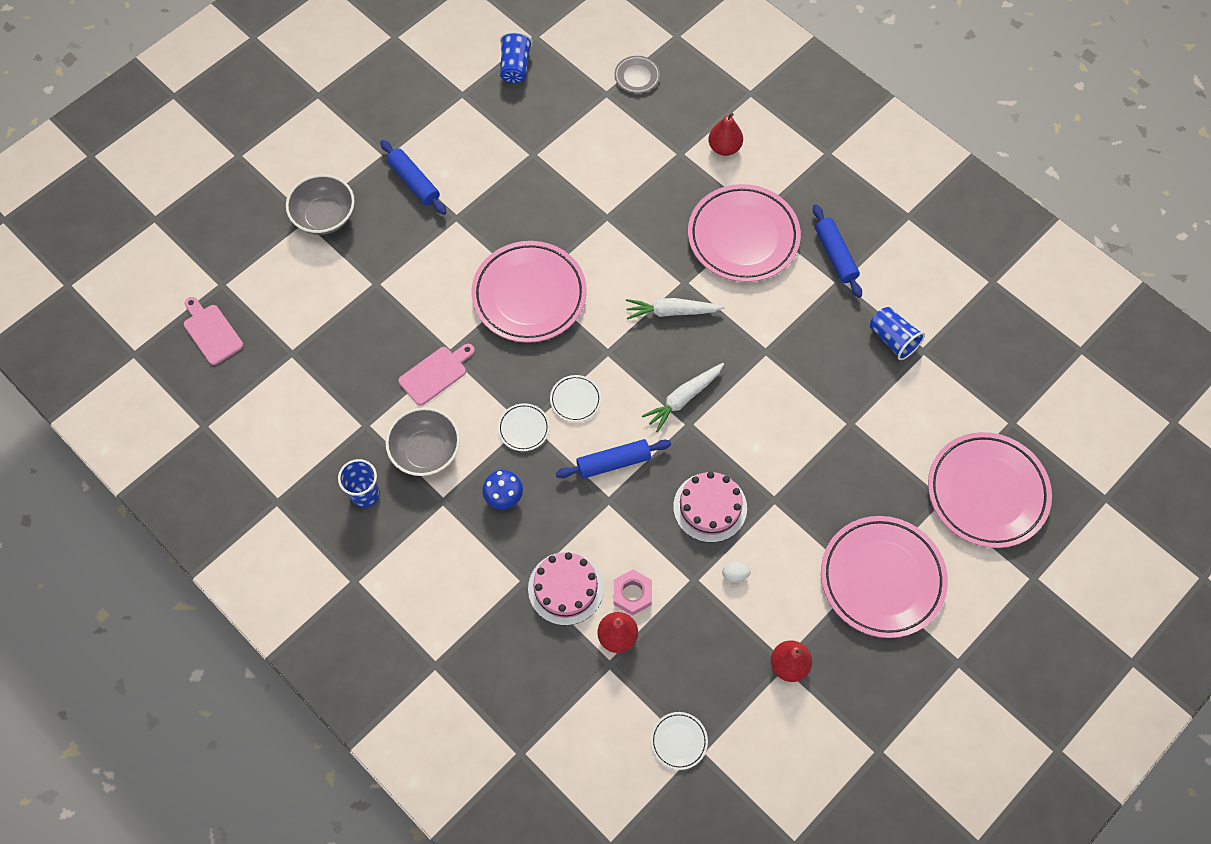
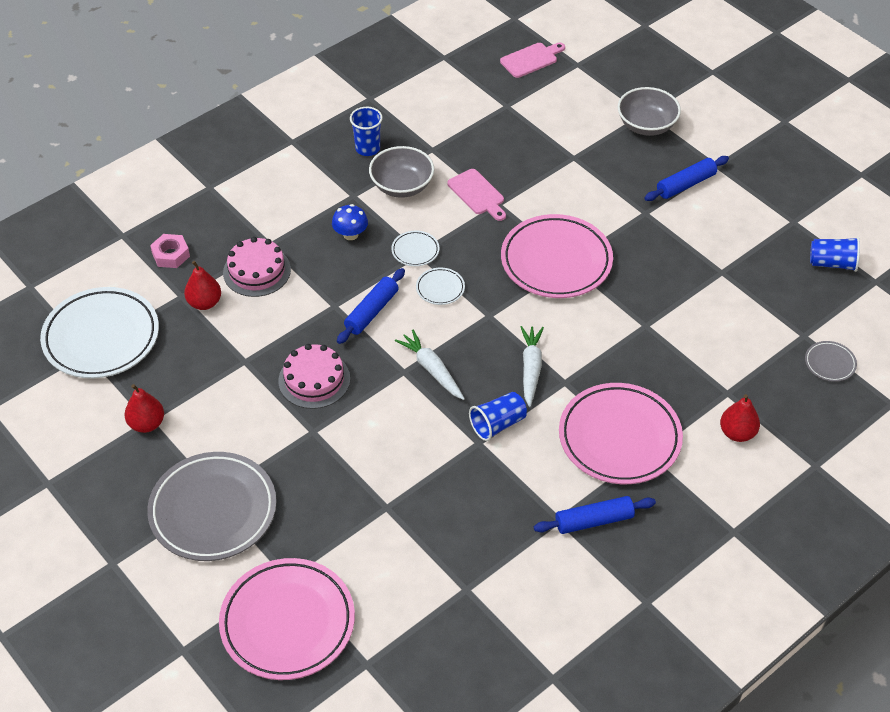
camera: 95 degrees right, 15 degrees down
blue rolling pin [556,439,671,479] -> blue rolling pin turned 45 degrees clockwise [337,268,405,344]
pink nut [614,569,652,616] -> pink nut moved to [150,234,190,268]
white plate [651,712,708,770] -> white plate [40,287,159,378], size x2.31
white egg [722,561,751,583] -> none
pink plate [821,516,948,638] -> grey plate [147,452,277,561]
blue cup [870,307,925,360] -> blue cup moved to [469,392,527,441]

